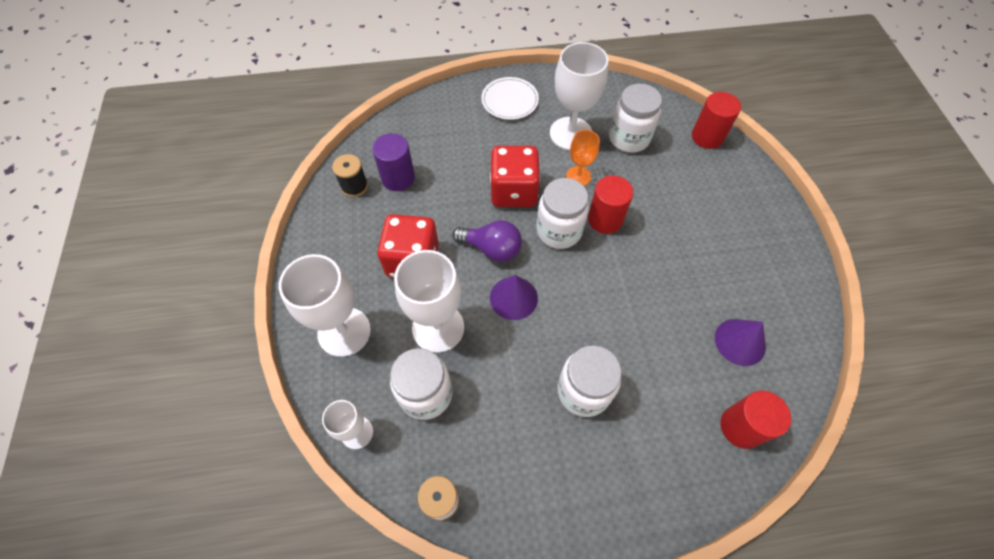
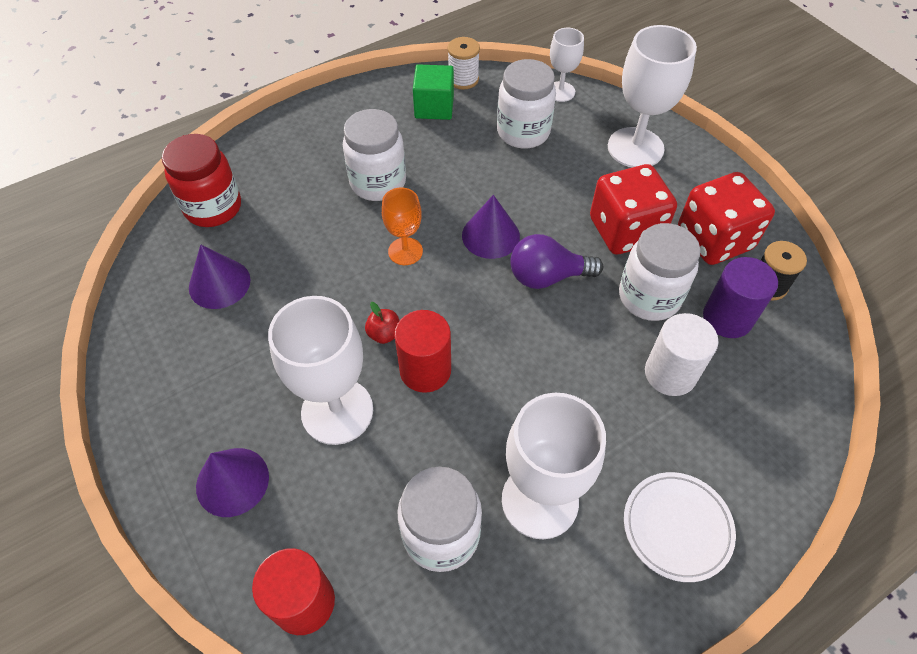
camera: 155 degrees right, 5 degrees down
white goblet [394,250,464,353] -> white goblet moved to [268,296,373,445]
red dice [490,146,540,207] -> red dice moved to [678,172,775,265]
white jar [536,178,589,249] -> white jar moved to [619,223,701,321]
orange goblet [566,130,600,186] -> orange goblet moved to [382,188,423,265]
red cylinder [720,391,791,449] -> red jar [162,134,241,227]
none -> purple cone [196,448,269,517]
none -> red apple [365,302,400,344]
none -> green cube [413,64,454,120]
none -> white cylinder [645,313,719,396]

